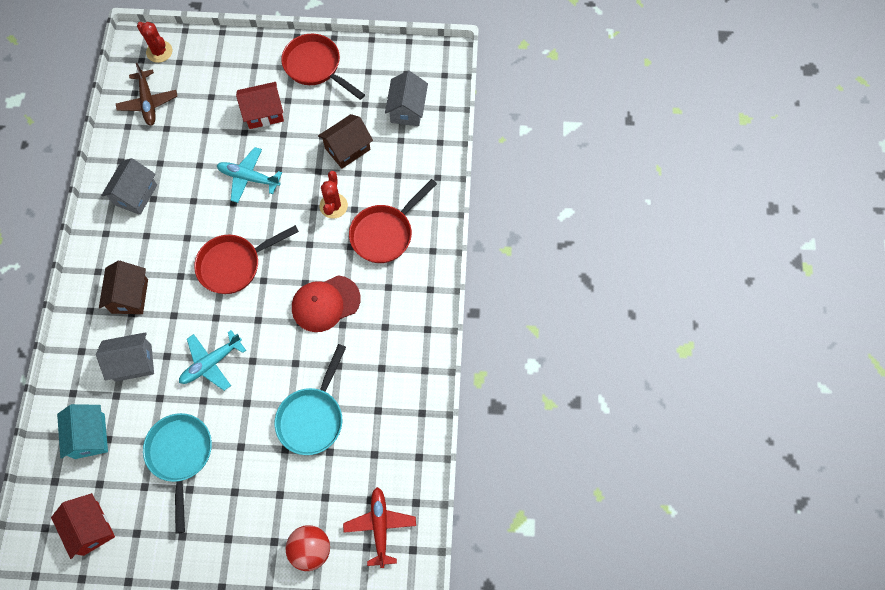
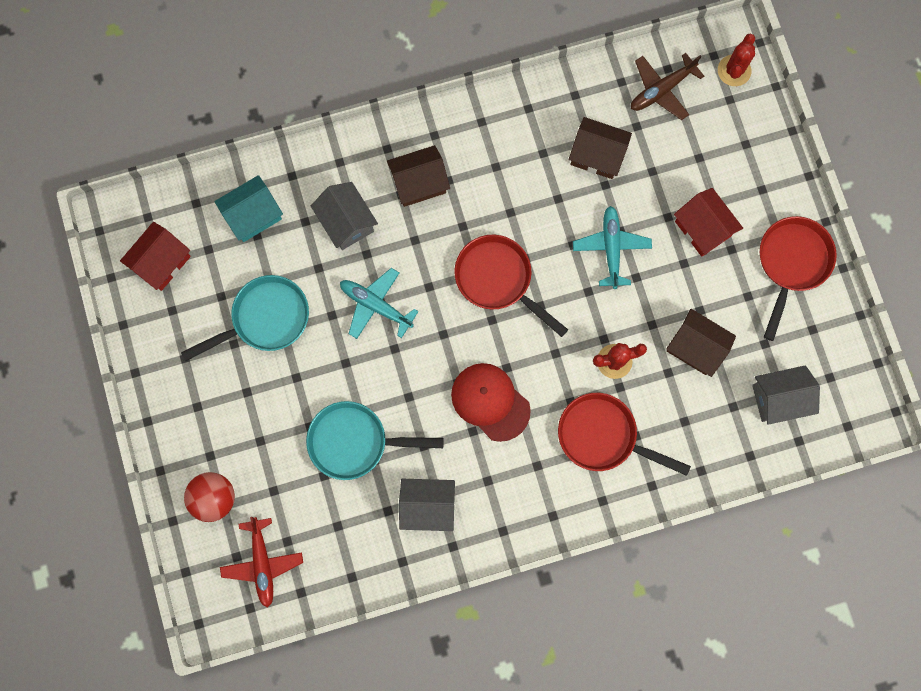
camera: 70 degrees right, 10 degrees up
grey house [101,158,157,215] -> grey house moved to [399,479,455,531]
red plane [343,487,416,568] -> red plane turned 105 degrees clockwise [220,517,303,608]
none -> brown house [569,117,632,179]

